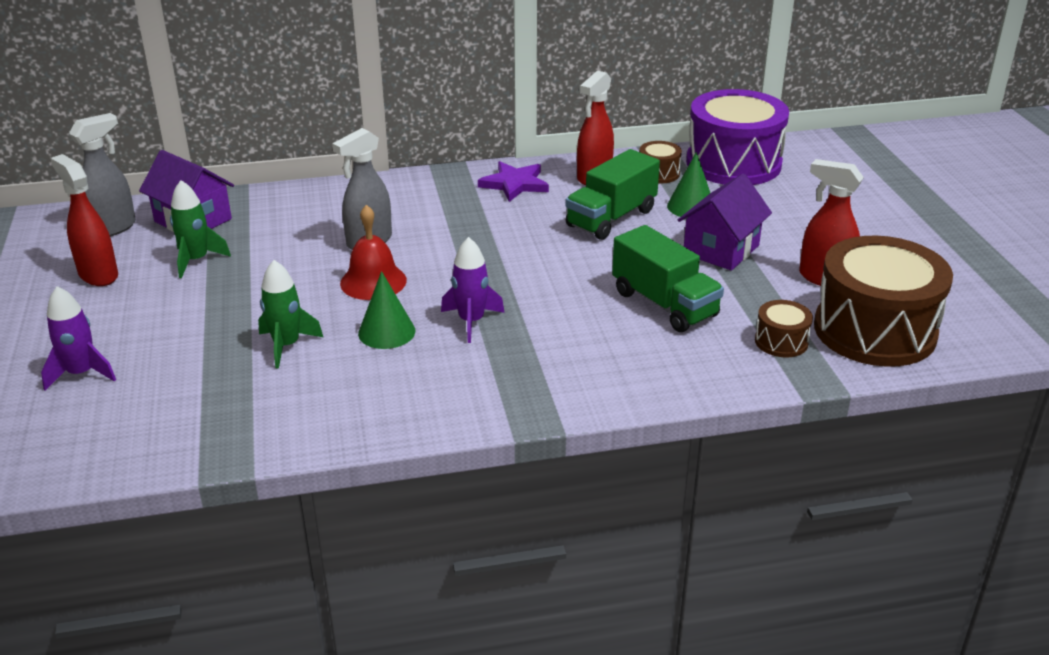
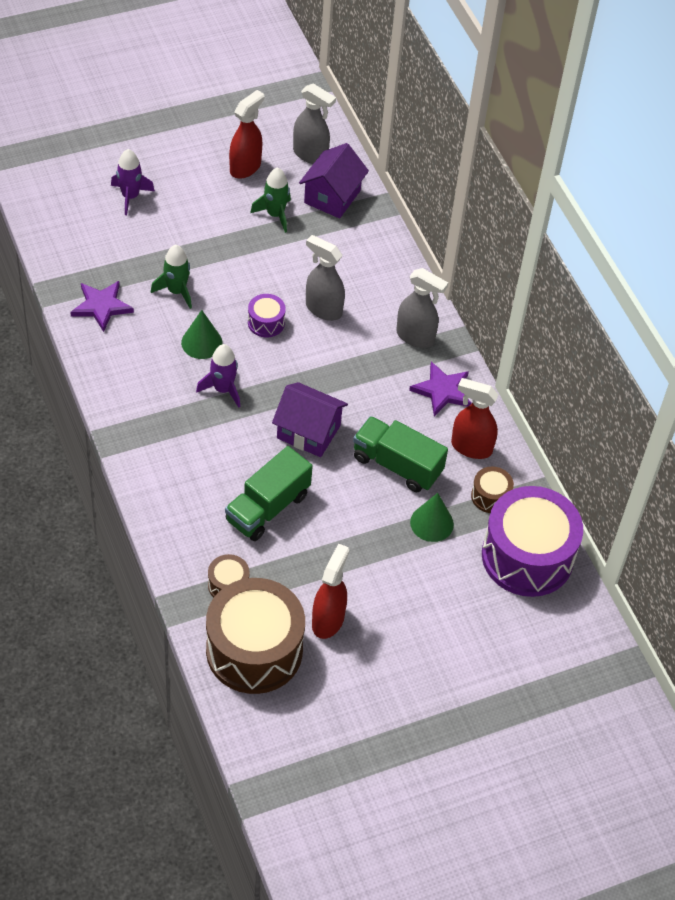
camera: 75 degrees right, 20 degrees up
red bell [340,205,407,300] -> purple drum [248,294,286,337]
purple house [678,174,772,271] -> purple house moved to [272,382,348,457]
none -> purple star [70,281,134,332]
none -> grey spray bottle [396,268,448,348]

